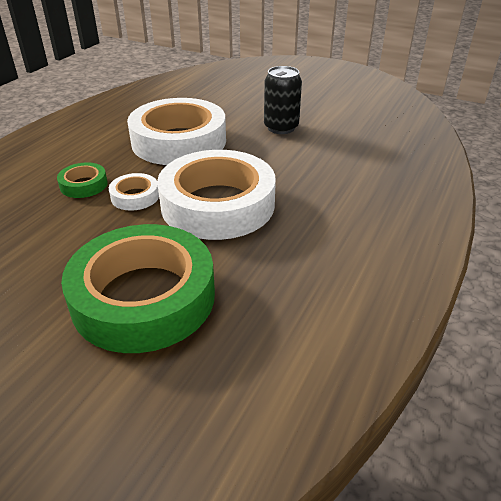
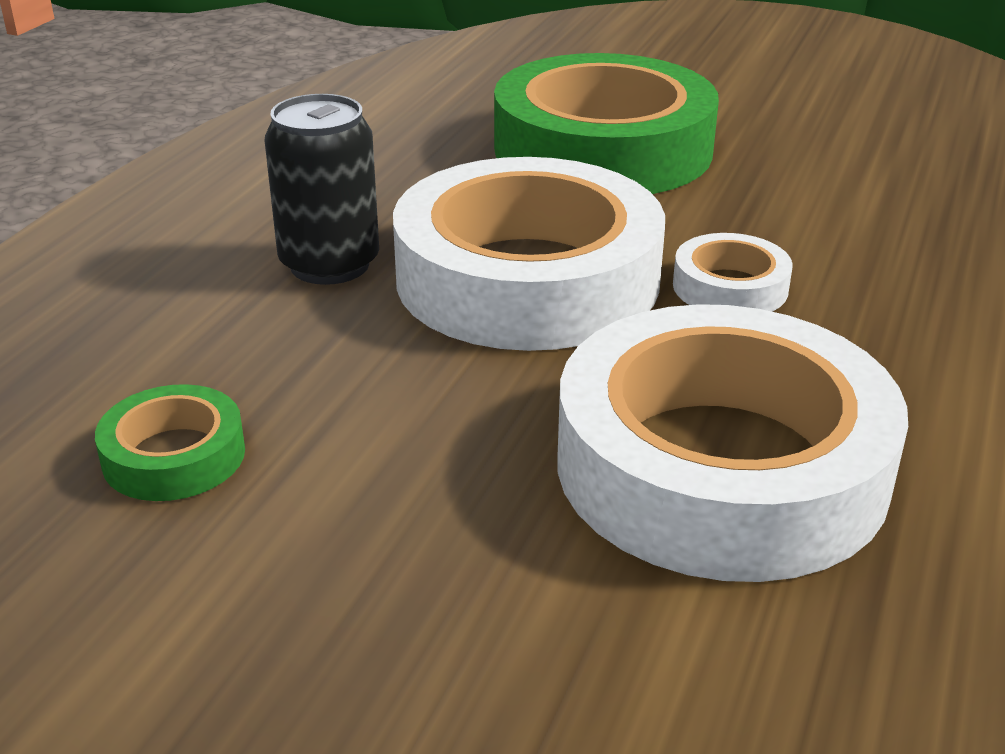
camera: 175 degrees right, 5 degrees down
green tape [57,162,108,198] -> green tape moved to [95,384,245,501]
black can [264,66,302,134] -> black can moved to [264,94,379,285]

